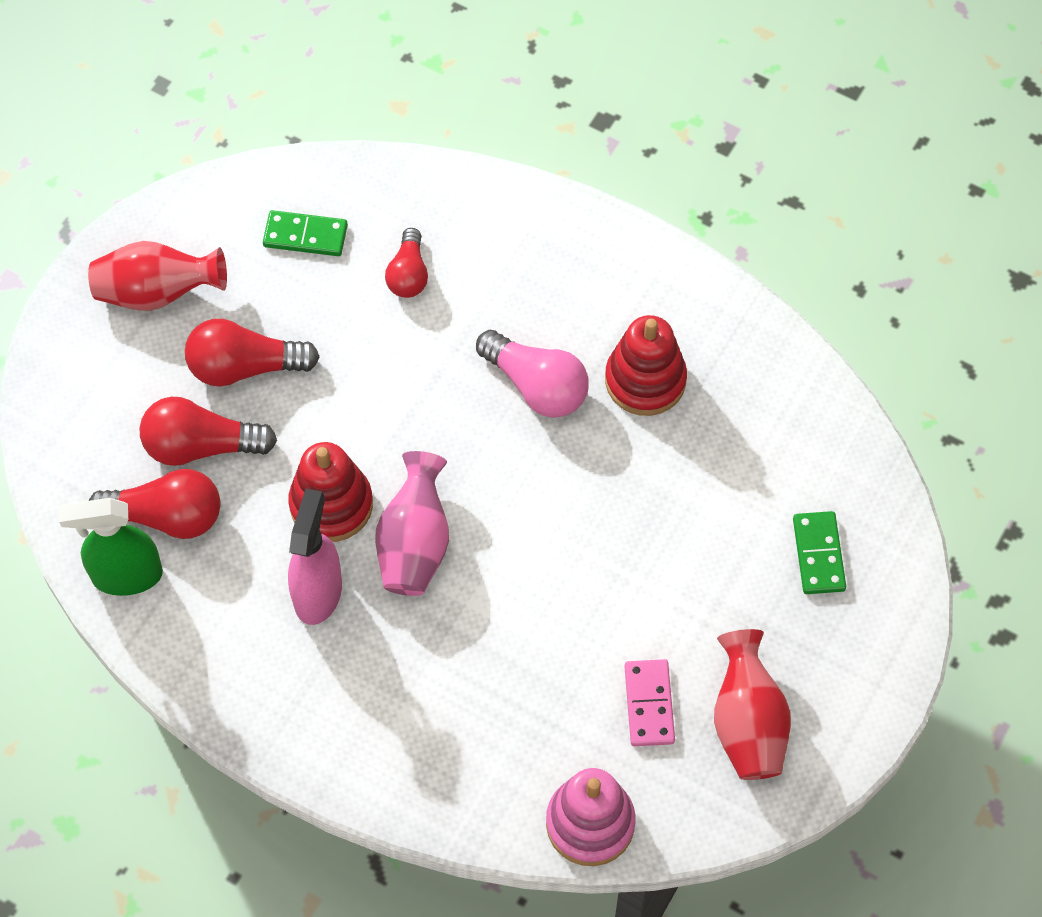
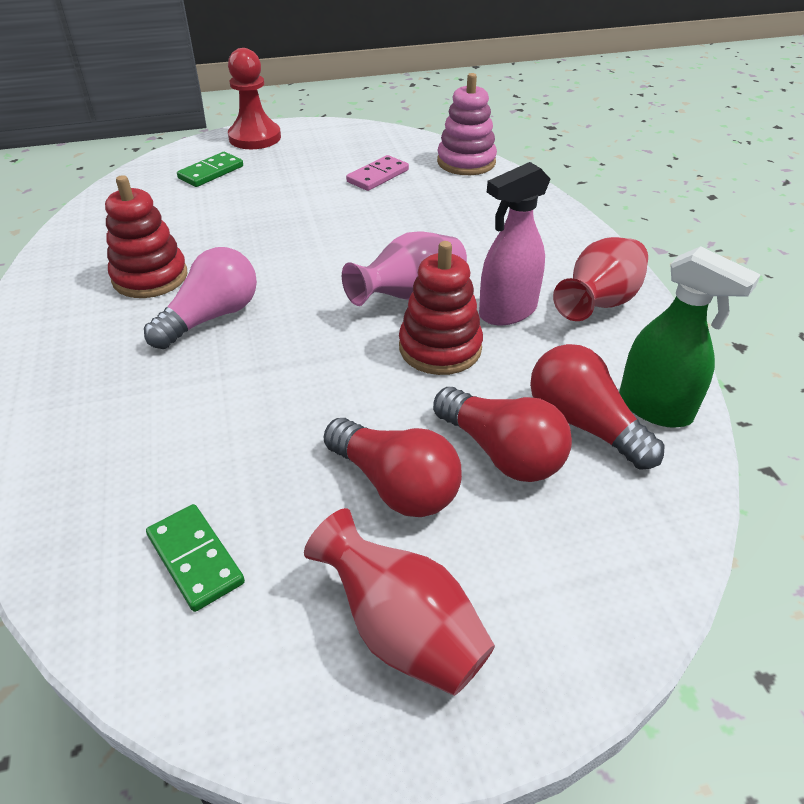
camera: 135 degrees left, 20 degrees down
red light bulb [385,228,428,298] -> none
pink light bulb [476,330,589,418] -> pink light bulb turned 45 degrees clockwise [144,247,257,349]
red vase [714,629,791,780] -> red vase moved to [553,237,648,321]
none -> red pawn [228,48,281,149]

